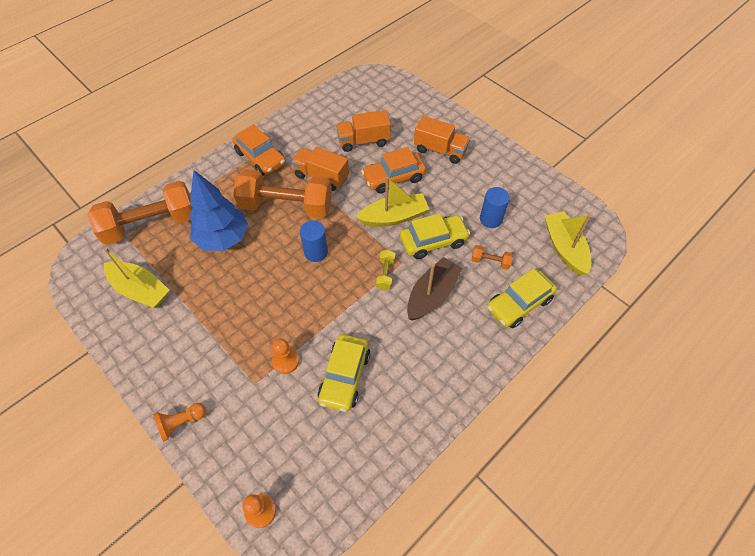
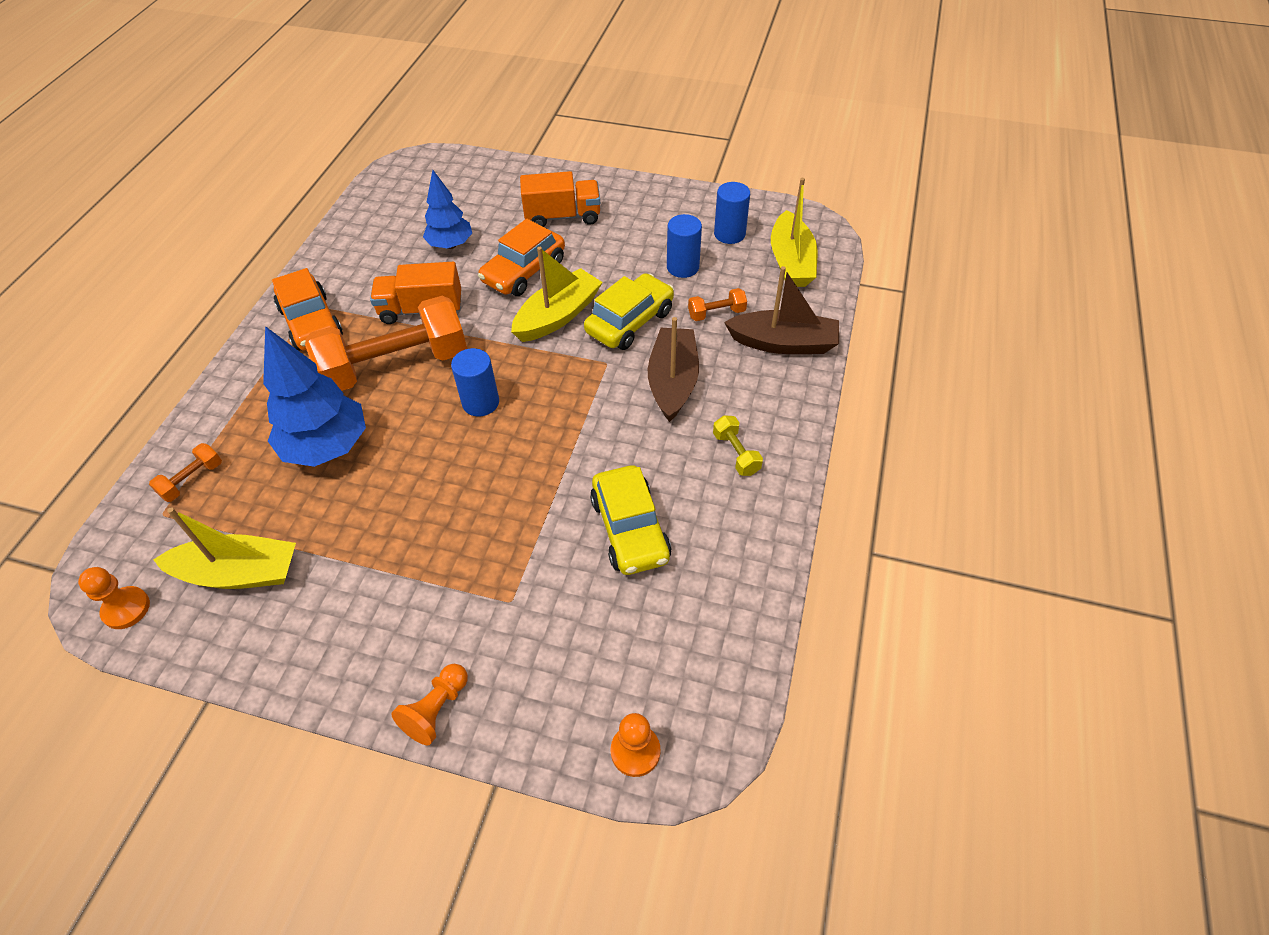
camera: 30 degrees left, 5 degrees down
orange dumbbell [88,181,193,245] -> orange dumbbell [149,443,222,502], size x0.40
orange car [232,124,285,176] -> orange car turned 45 degrees clockwise [272,268,343,351]
orange pawn [272,338,299,374] -> orange pawn moved to [78,567,150,629]
orange truck [336,110,391,152] -> blue tree [423,170,472,249]
yellow dumbbell [376,249,395,290] -> yellow dumbbell moved to [713,415,763,476]
yellow car [487,268,557,328] -> brown boat [724,266,839,354]
yellow boat [545,211,591,276] -> yellow boat turned 135 degrees counterclockwise [771,178,817,287]
none -> blue cylinder [714,182,750,244]

